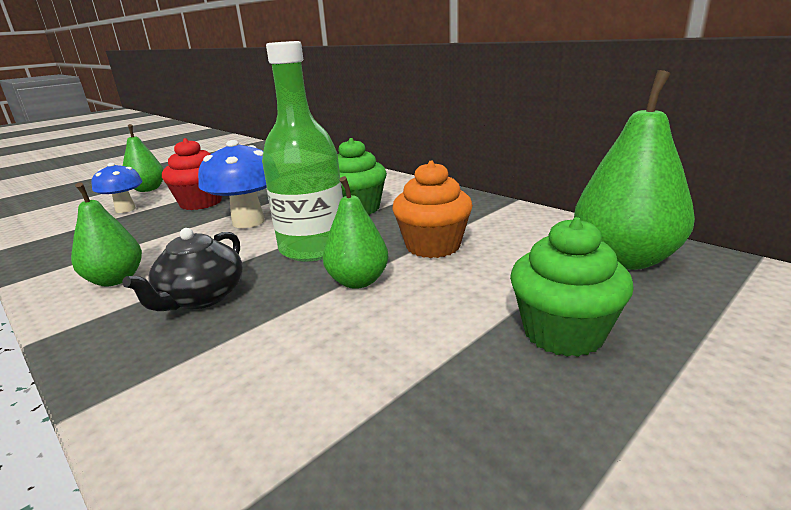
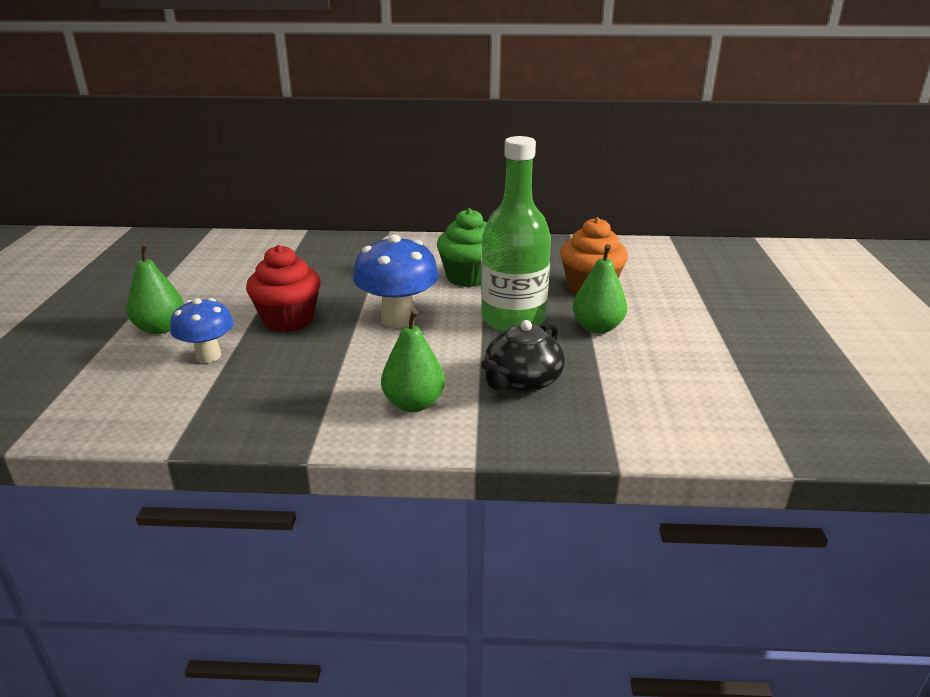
camera: 45 degrees left, 5 degrees up
black teapot [122,228,243,311] -> black teapot turned 60 degrees clockwise [481,320,565,393]
green cupcake [510,217,634,357] -> none
green pear [574,70,695,270] -> none

